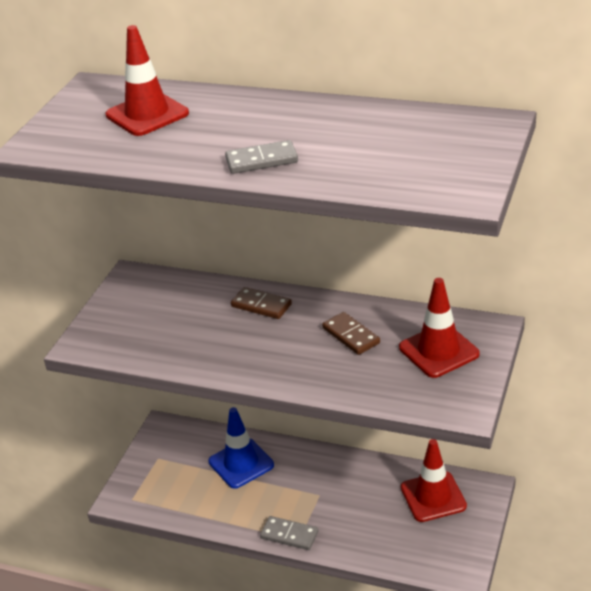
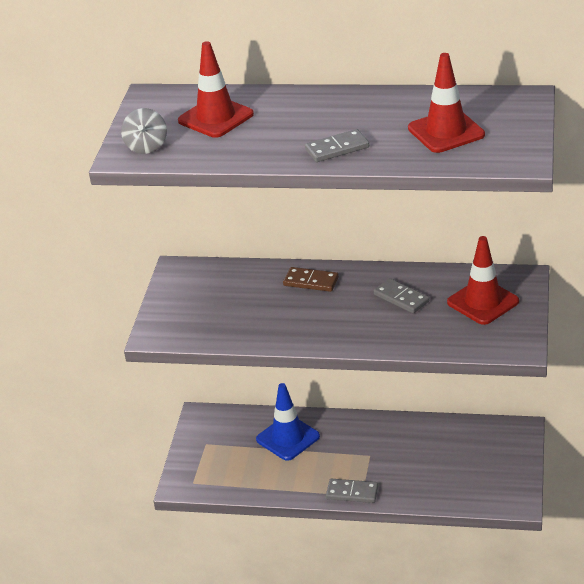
camera: 10 degrees left, 0 degrees up
brown domino [322,312,380,355] -> grey domino [374,278,429,313]
red traffic cone [401,439,467,522] -> red traffic cone moved to [408,53,485,153]
none -> grey spinning top [121,108,167,154]

